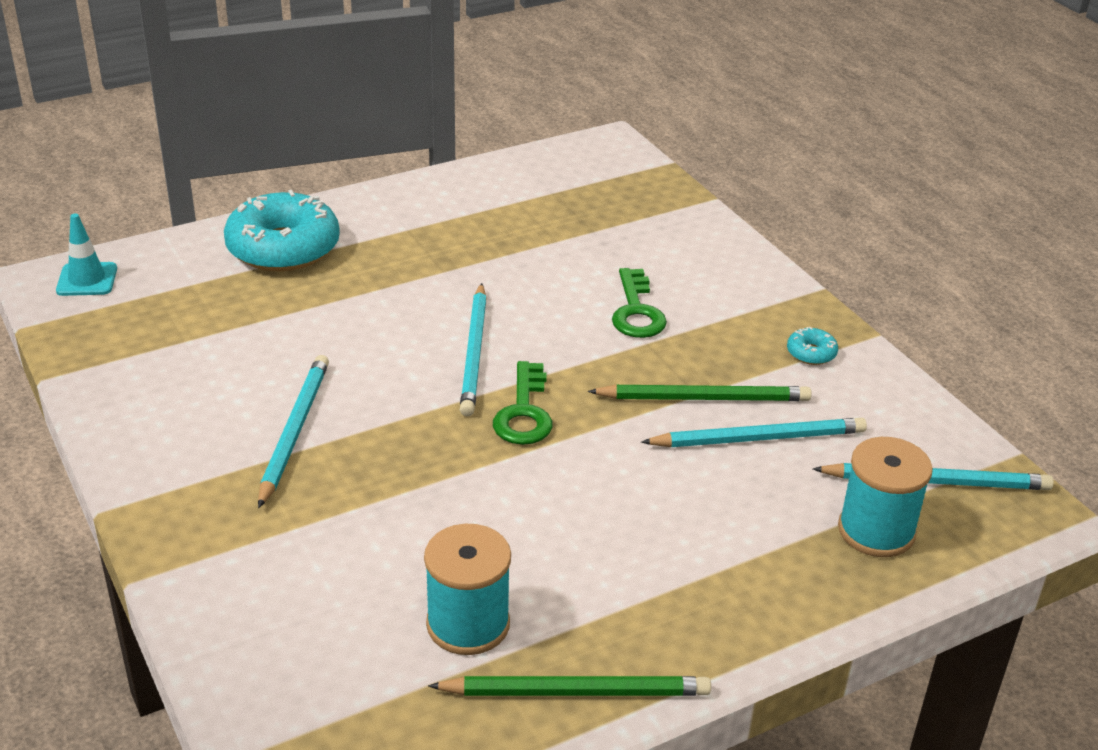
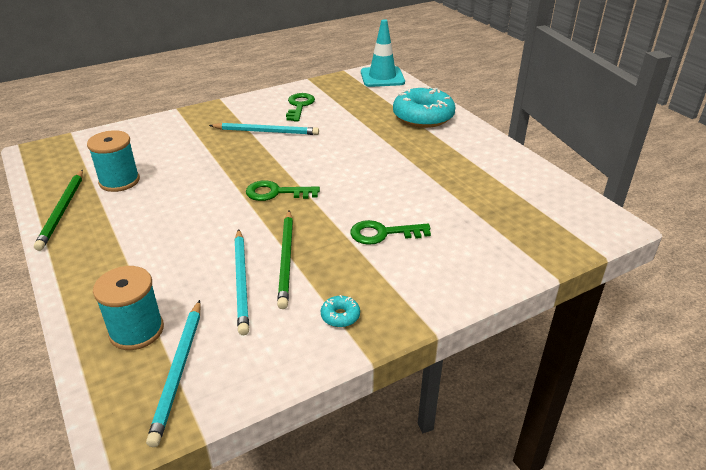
camera: 90 degrees right, 0 degrees up
turquoise traffic cone [56,213,117,296] -> turquoise traffic cone [361,19,405,87], size x1.63
turquoise pencil [460,283,487,416] -> none
none -> green key [286,93,315,121]

